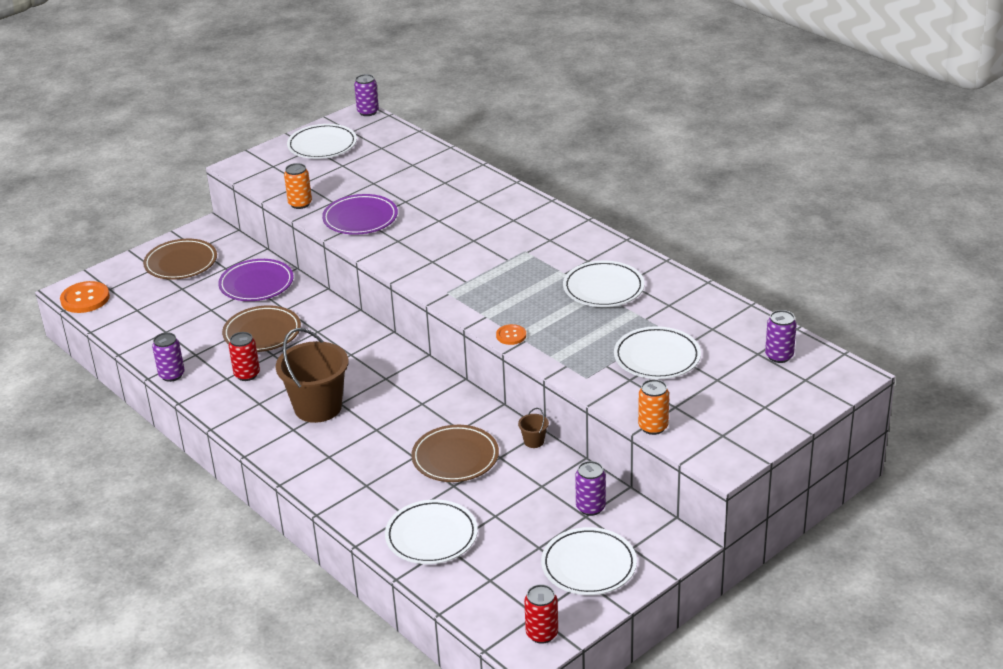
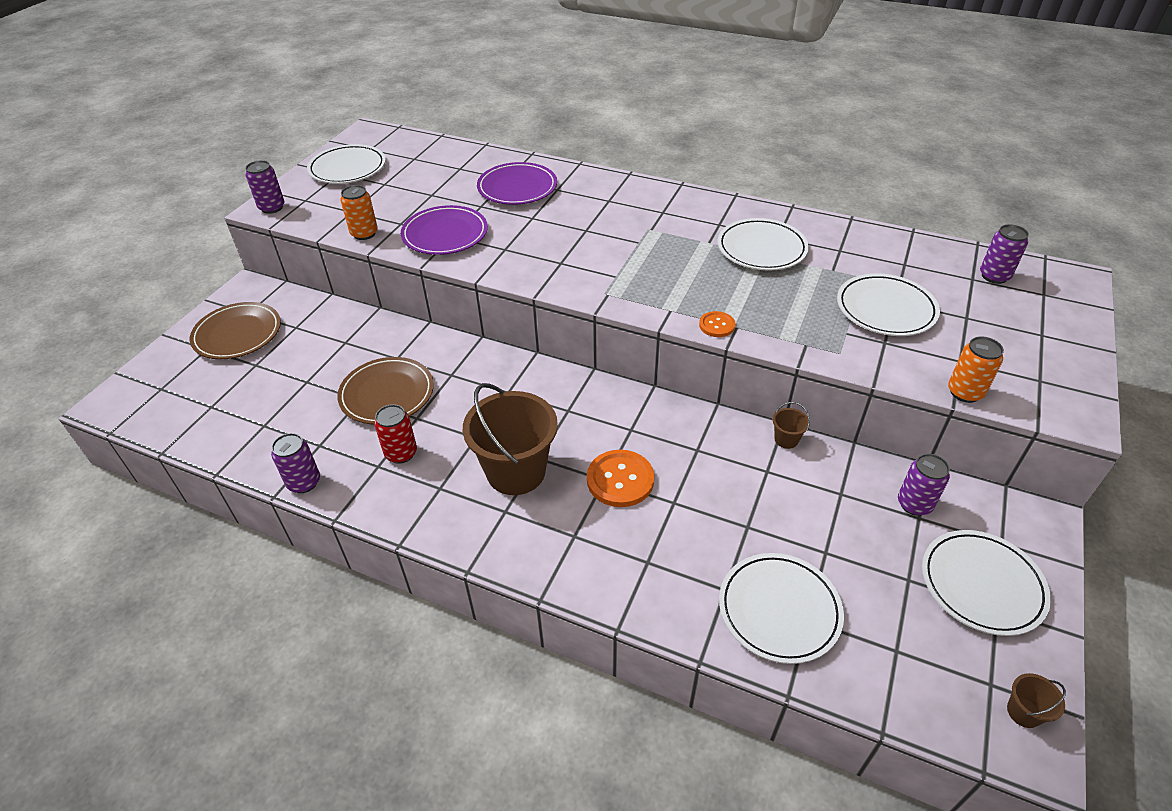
camera: 25 degrees left, 10 degrees up
orange button [60,281,110,313] -> orange button moved to [587,450,654,507]
purple plate [218,259,294,301] -> purple plate moved to [477,162,557,205]
purple can [354,74,379,116] -> purple can moved to [245,160,284,214]
brown plate [411,425,499,482] -> none
red can [524,584,558,644] -> brown bucket [1007,673,1066,728]

